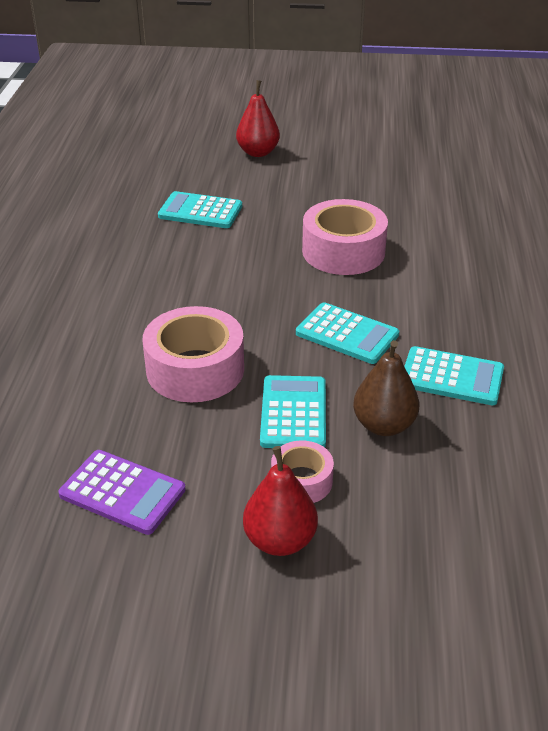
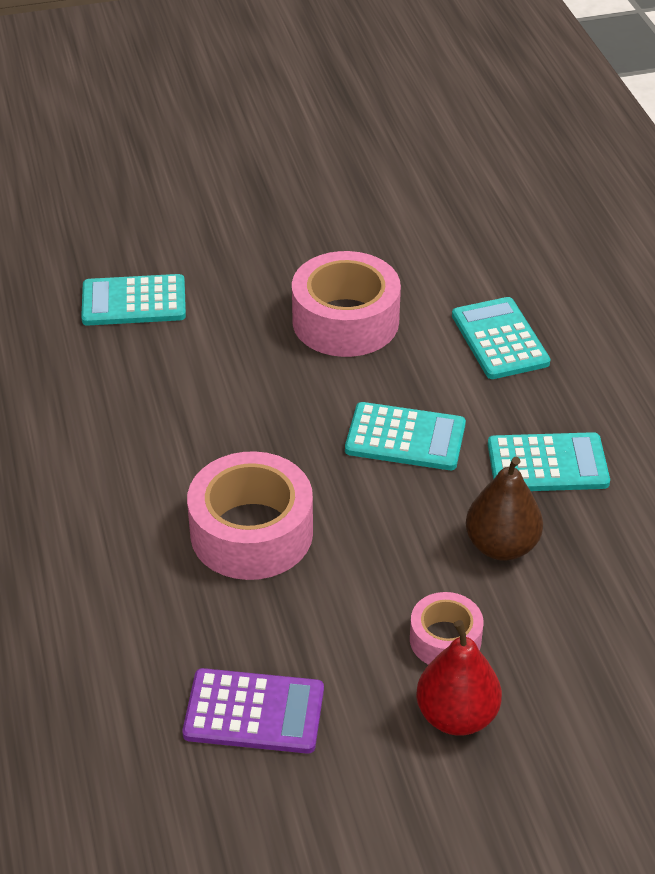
camera: 20 degrees left, 5 degrees up
red pear [236,80,280,157] -> none
turquoise calculator [260,375,326,448] -> turquoise calculator moved to [452,297,550,379]

